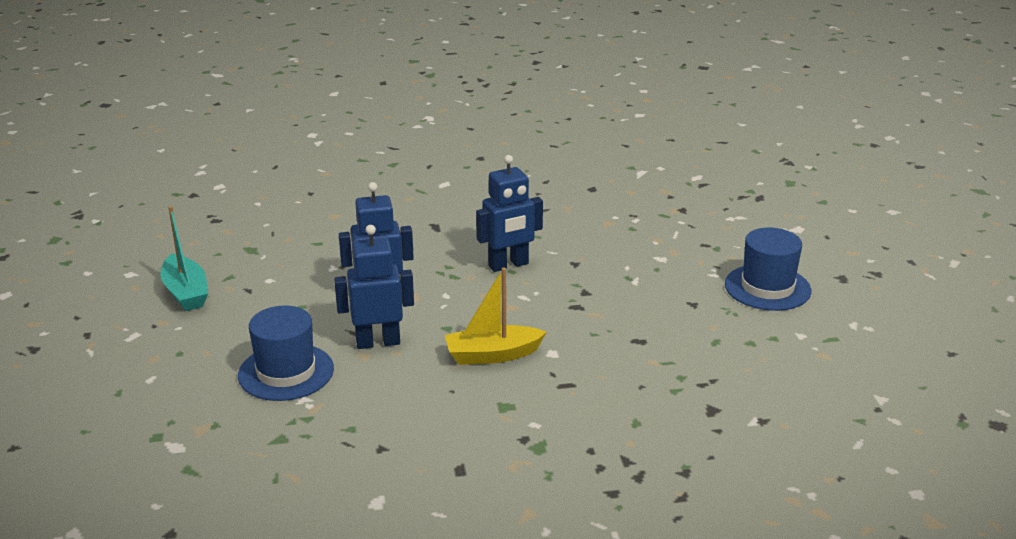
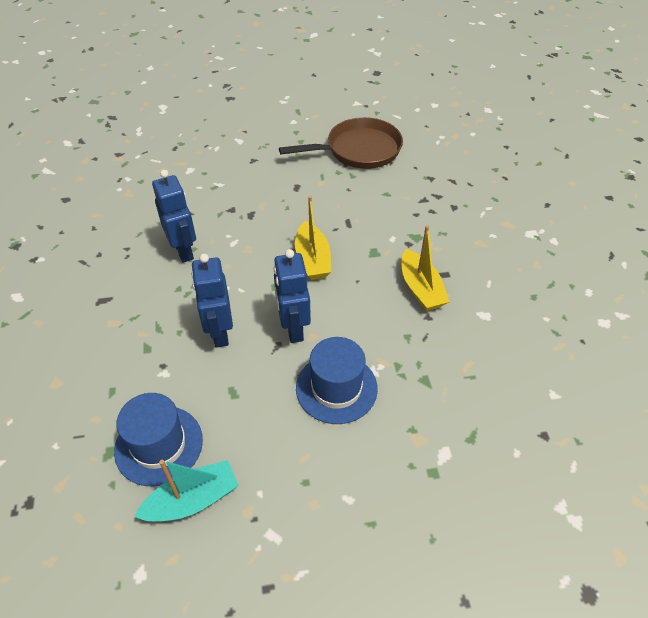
camera: 90 degrees left, 20 degrees up
blue hat [725,228,811,311] -> blue hat moved to [114,393,203,486]
none -> brown pan [279,117,403,169]
none -> yellow boat [402,225,450,311]

